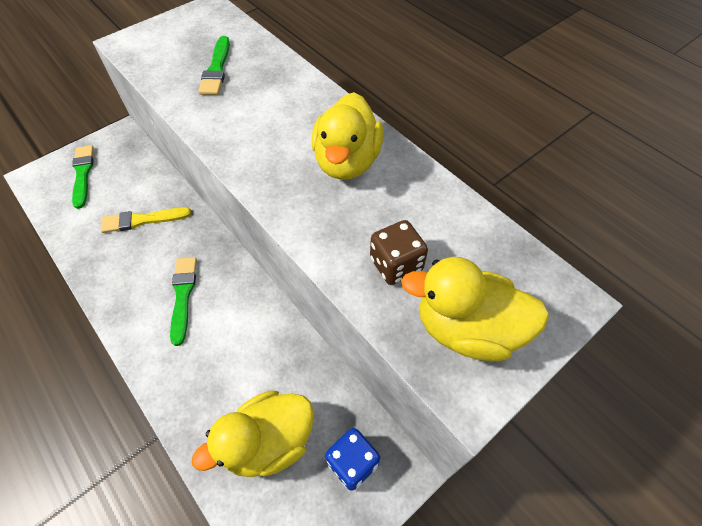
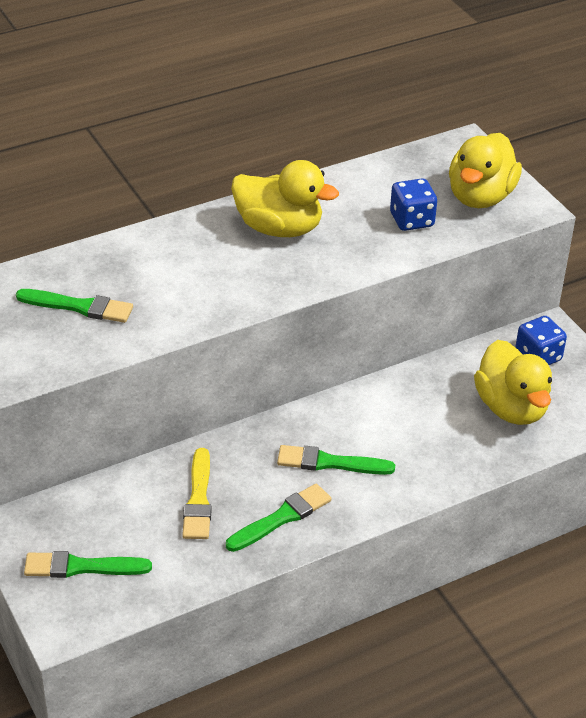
camera: 80 degrees left, 15 degrees down
brown dice [370,220,428,285] -> blue dice [390,178,437,231]
none -> green brush [226,484,331,552]

